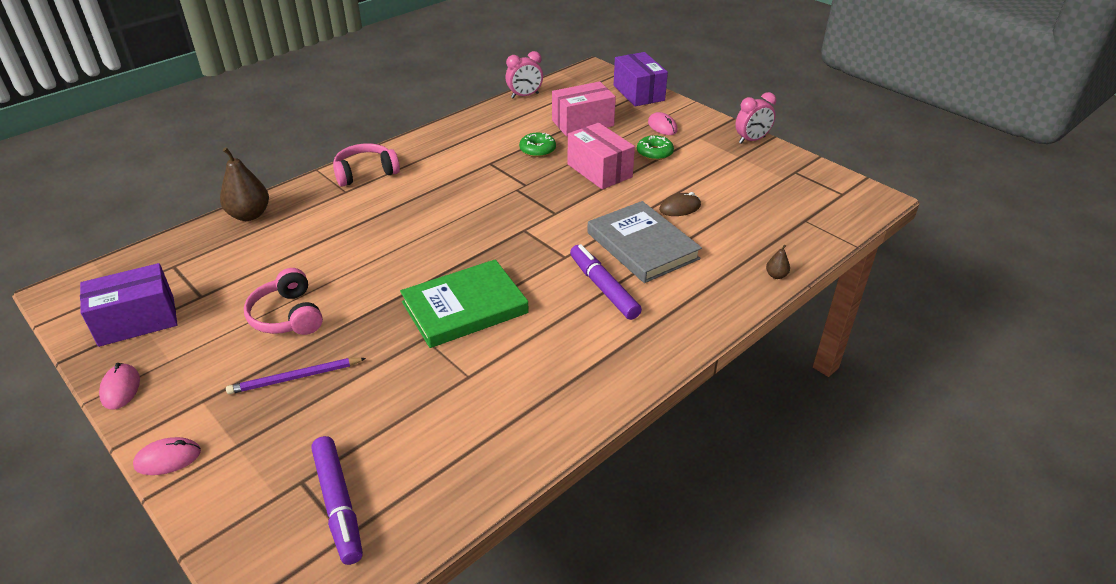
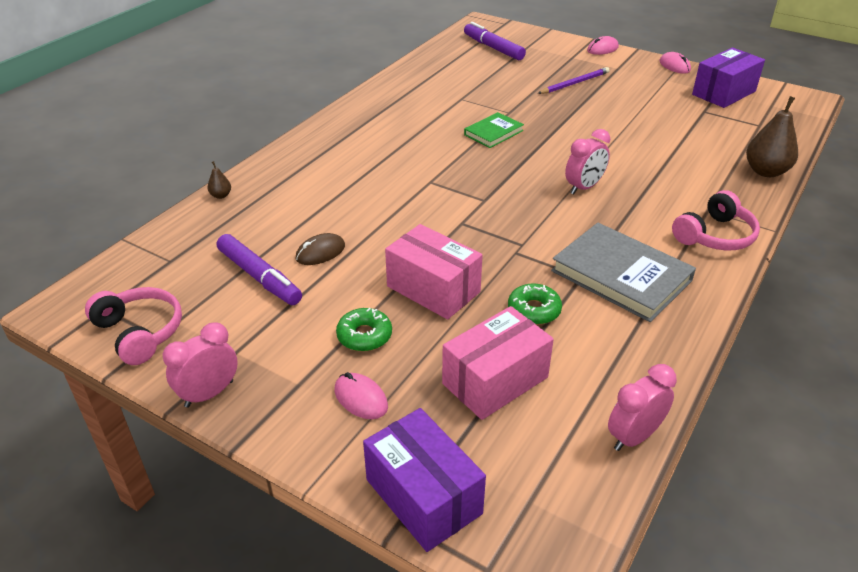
camera: 165 degrees right, 0 degrees up
pink headphones [244,268,323,335] -> pink headphones moved to [85,287,182,365]
green book [400,259,529,348] -> green book [464,112,524,148], size x0.56
purple marker [570,244,642,320] -> purple marker moved to [217,234,302,305]
grey book [587,201,702,283] -> grey book moved to [551,223,696,322]
none -> pink clock [565,129,610,194]

